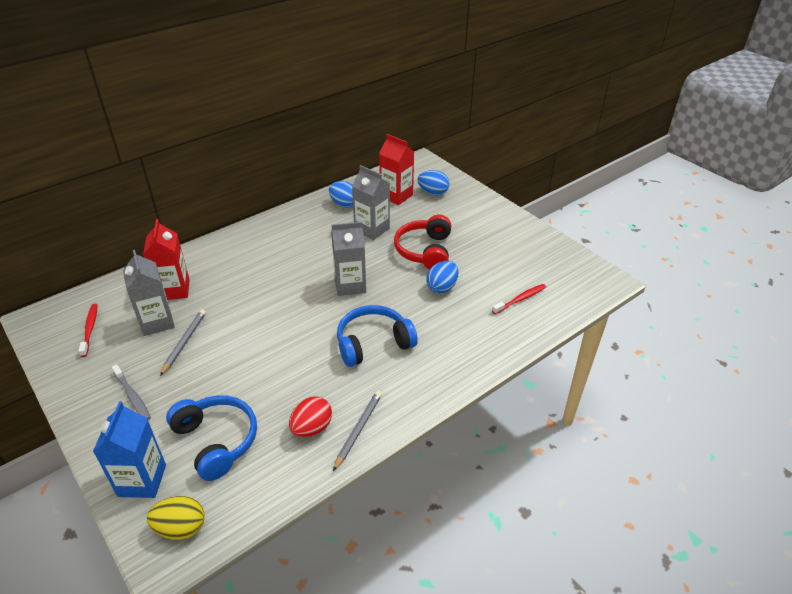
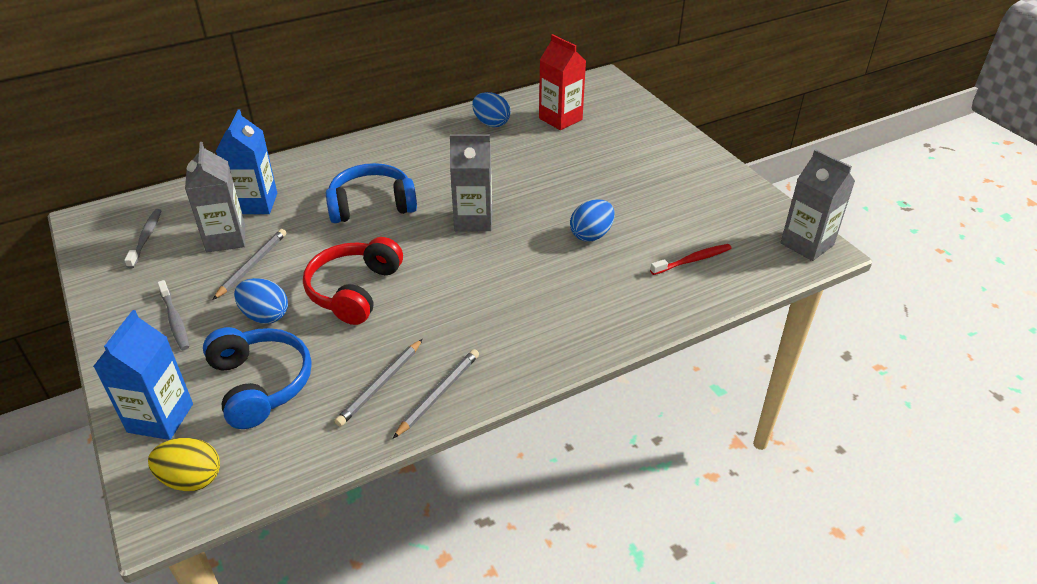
camera: 10 degrees right, 0 degrees up
red toothbrush [79,304,97,357] -> grey toothbrush [124,209,162,268]
red carton [143,219,190,300] -> blue carton [216,109,277,214]
red egg [289,396,332,437] -> grey pencil [335,339,423,427]
blue headphones [337,305,418,367] -> blue headphones moved to [326,163,417,223]
grey carton [352,165,390,240] -> grey carton moved to [781,149,855,261]
red headphones [394,214,451,270] -> red headphones moved to [303,237,403,325]
blue egg [418,170,449,195] -> blue egg moved to [234,278,288,324]

